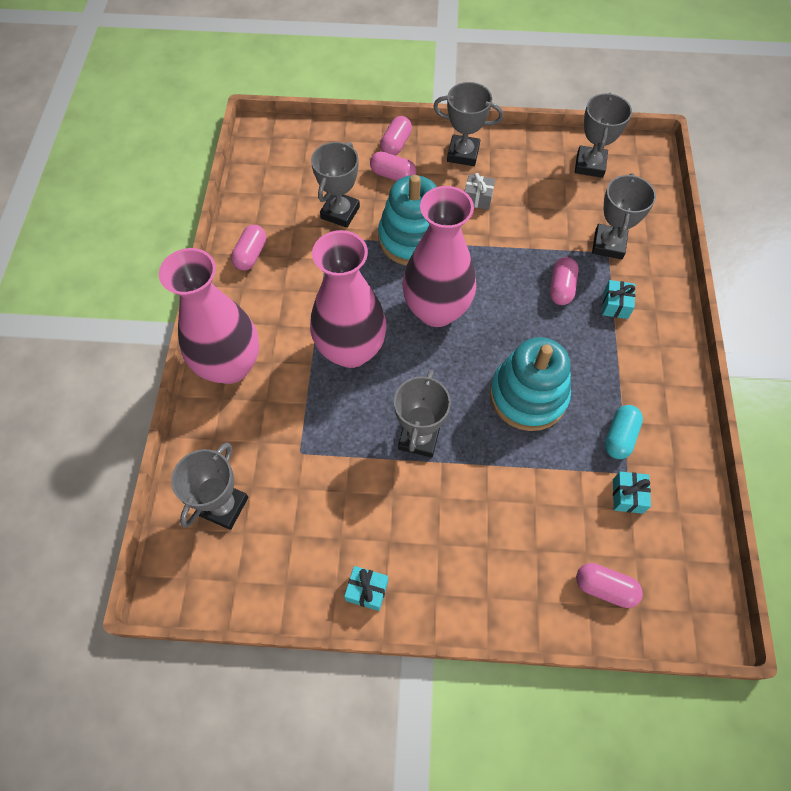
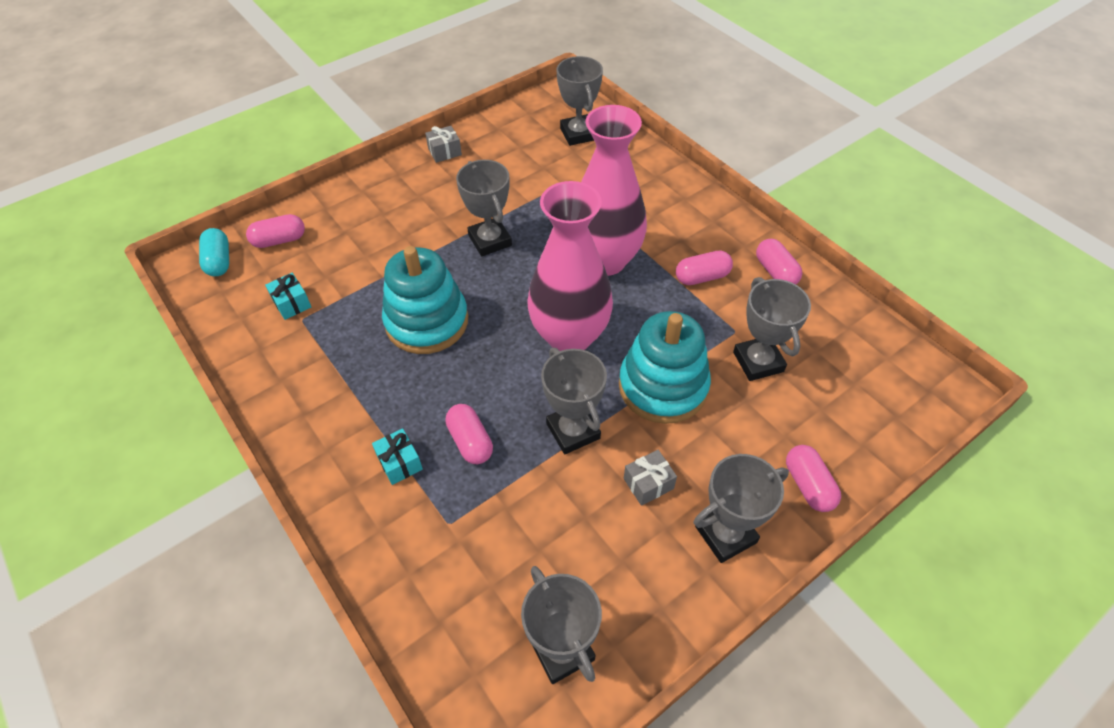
camera: 140 degrees right, 10 degrees down
pink vase [159,248,259,384] -> none
turquoise gift [344,566,388,611] -> grey gift [425,126,462,163]
pink capsule [370,151,416,181] -> pink capsule moved to [676,251,733,285]
grey trophy [592,173,656,259] -> grey trophy moved to [541,348,607,454]
turquoise capsule [605,405,643,459] -> turquoise capsule moved to [199,228,229,276]

